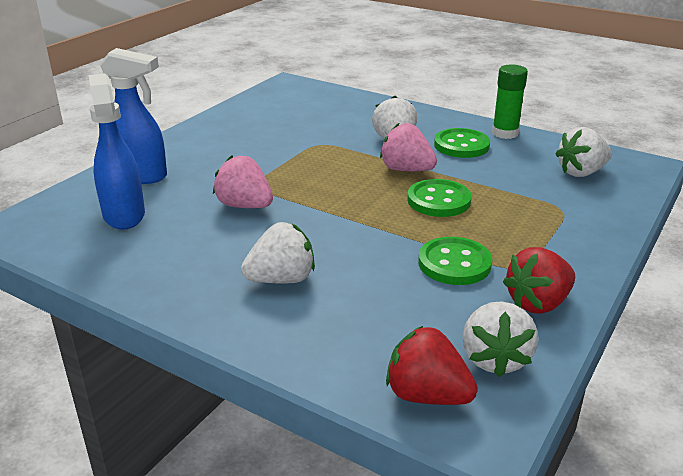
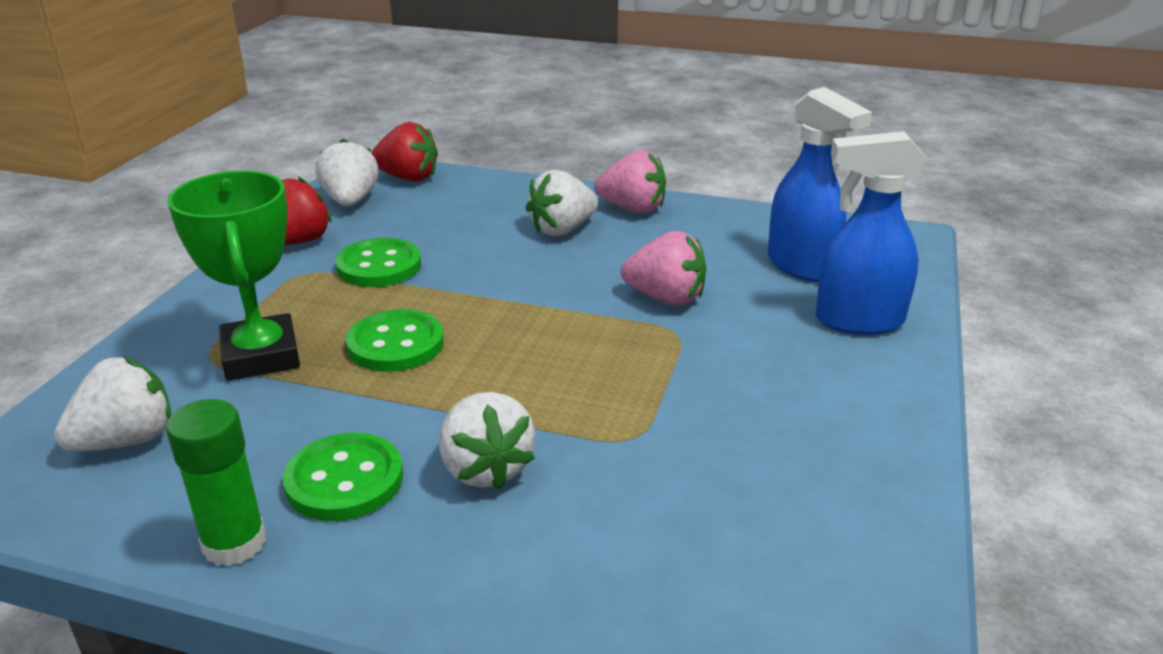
camera: 165 degrees right, 0 degrees up
pink strawberry [380,123,437,171] -> pink strawberry moved to [594,150,666,213]
none -> green trophy [167,171,300,381]

